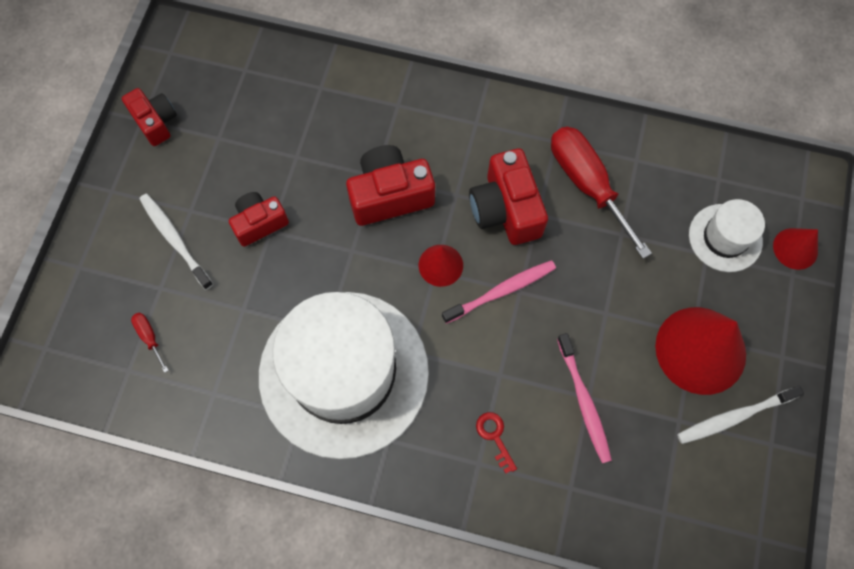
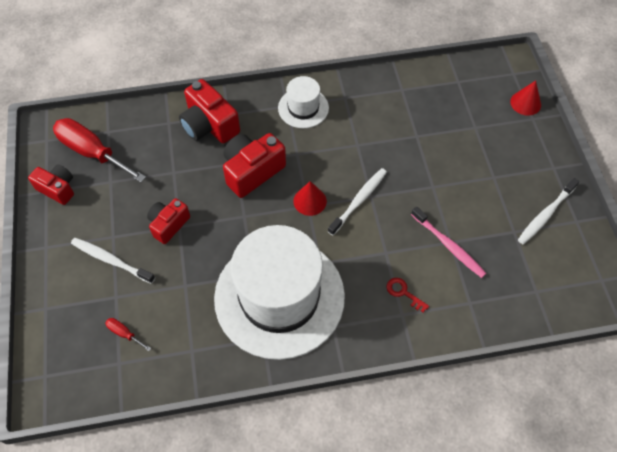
camera: 25 degrees left, 10 degrees down
pink toothbrush [442,260,556,324] -> white toothbrush [328,168,387,235]
red camera [469,148,548,245] -> red camera moved to [179,79,240,144]
red screwdriver [551,127,652,259] -> red screwdriver moved to [53,118,146,183]
red cone [655,307,746,395] -> none
white hat [689,199,765,272] -> white hat moved to [278,76,329,128]

